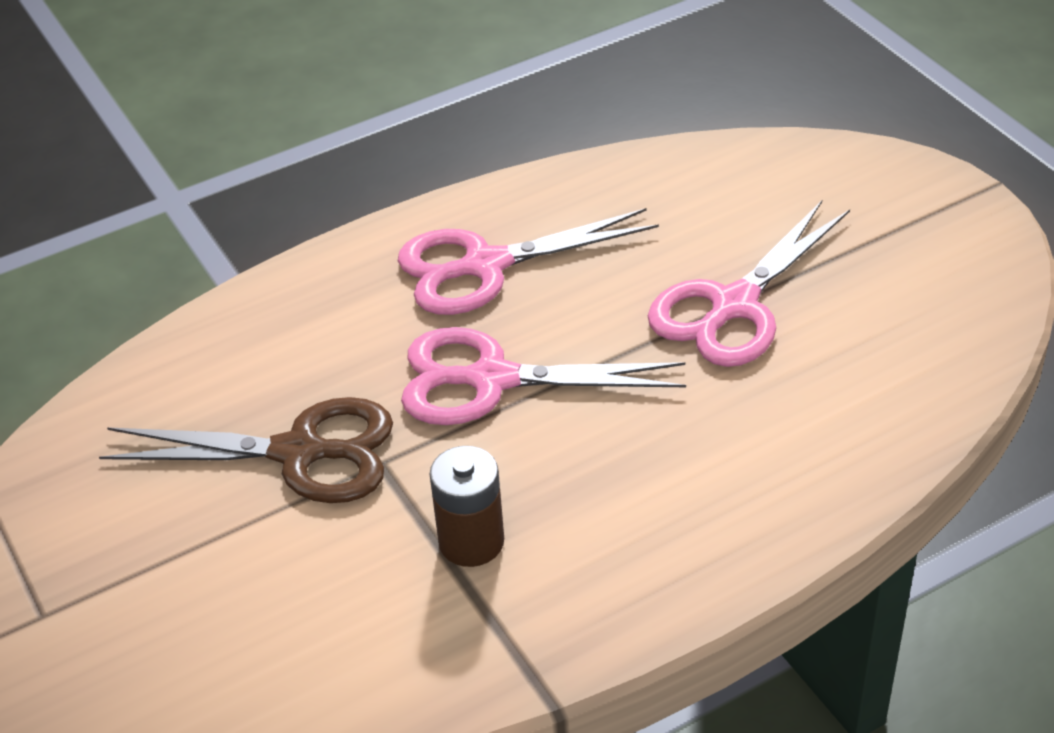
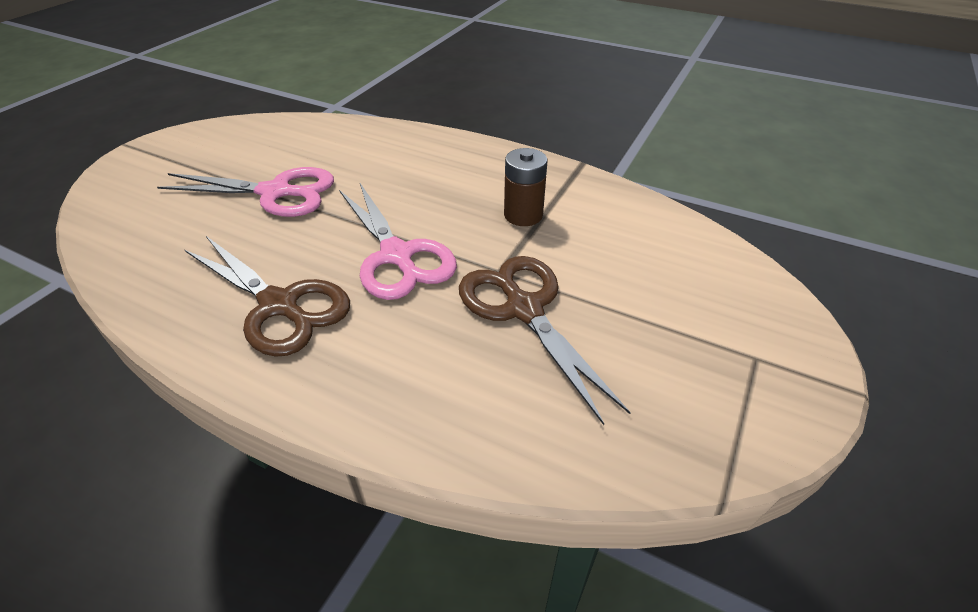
camera: 125 degrees left, 0 degrees up
pink scissors [398,208,659,315] -> brown scissors [185,236,350,357]

